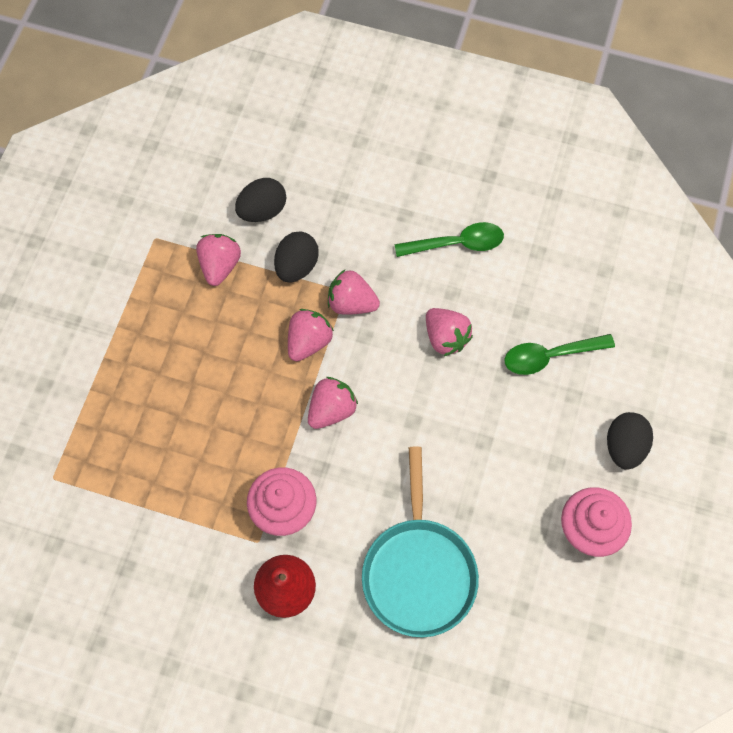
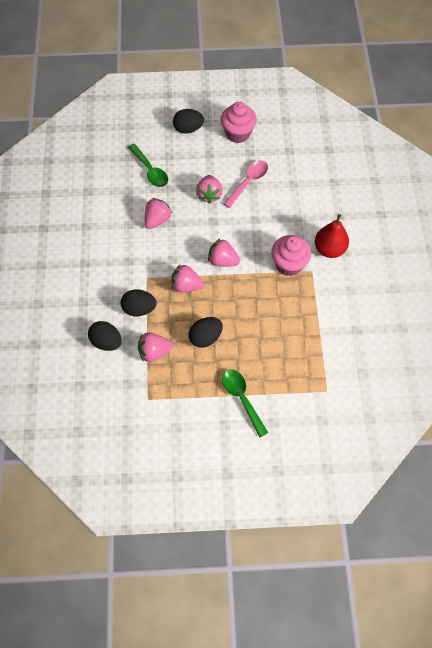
camera: 110 degrees left, 5 degrees down
pink strawberry [328,270,380,315] -> pink strawberry moved to [196,175,223,204]
turquoise pan [362,447,479,638] -> none
green spoon [395,222,504,257] -> green spoon moved to [222,369,268,437]
none -> black egg [189,317,223,348]
none -> pink spoon [223,160,268,208]

